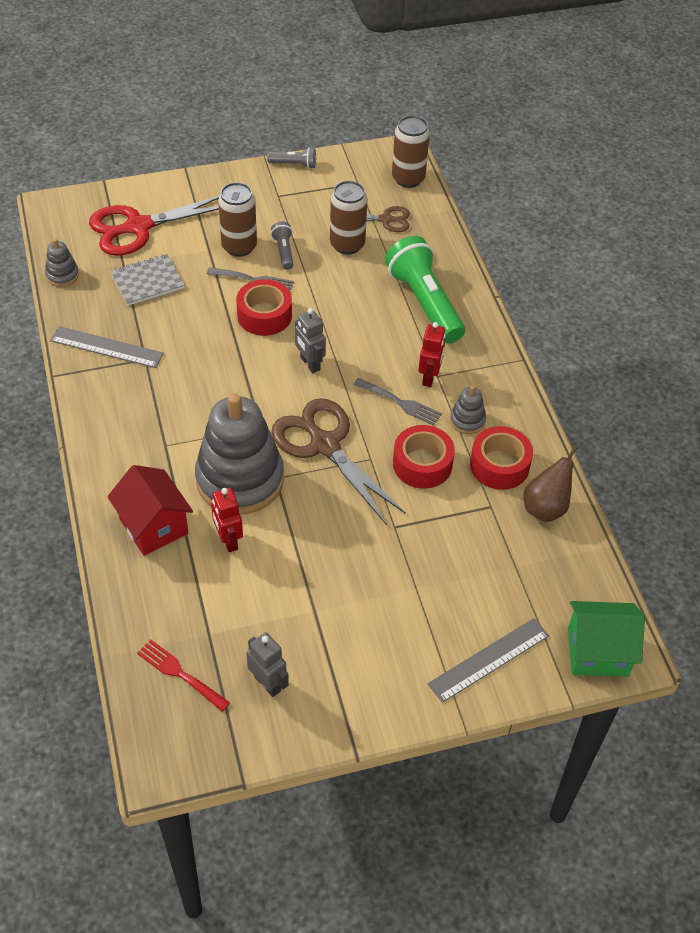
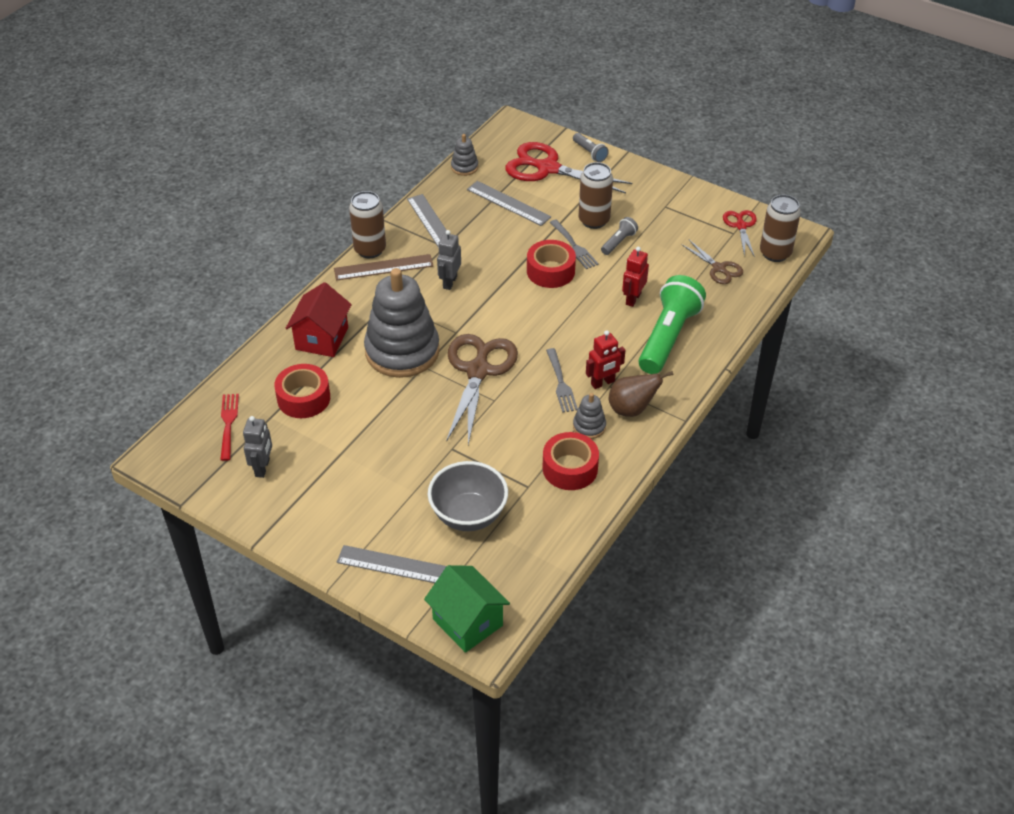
camera: 50 degrees right, 5 degrees down
grey notebook [110,254,185,306] -> grey ruler [467,181,551,226]
red robot [211,488,243,552] -> red robot moved to [622,247,649,307]
grey flashlight [267,147,316,169] -> grey flashlight moved to [573,133,609,162]
grey robot [295,308,326,373] -> grey robot moved to [437,230,461,290]
brown can [330,181,367,255] -> brown can moved to [349,191,386,258]
red tape [393,425,455,489] -> red tape moved to [274,364,330,418]
brown pear [524,445,578,522] -> brown pear moved to [608,371,674,417]
none -> brown ruler [334,254,433,281]
none -> grey bowl [428,461,508,531]
none -> red scissors [723,210,757,257]

